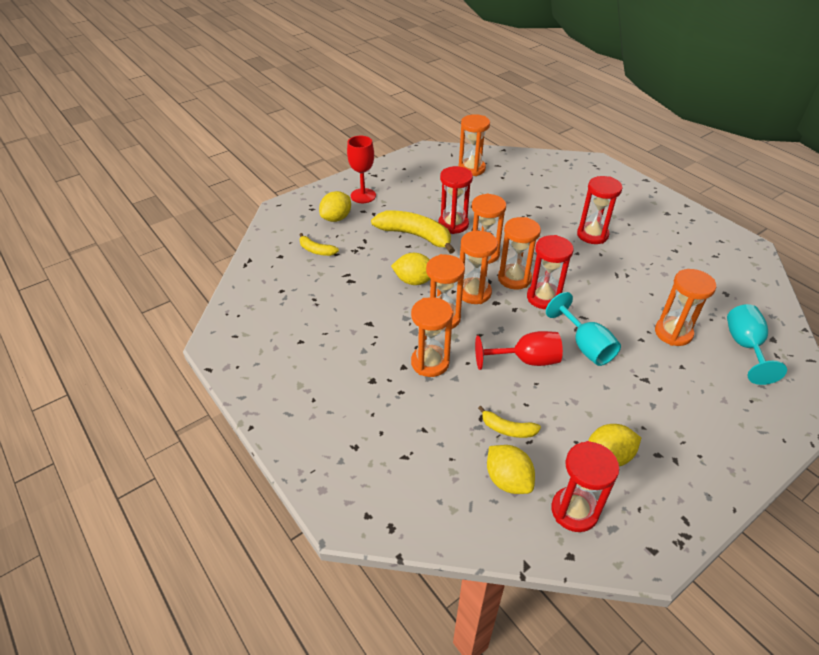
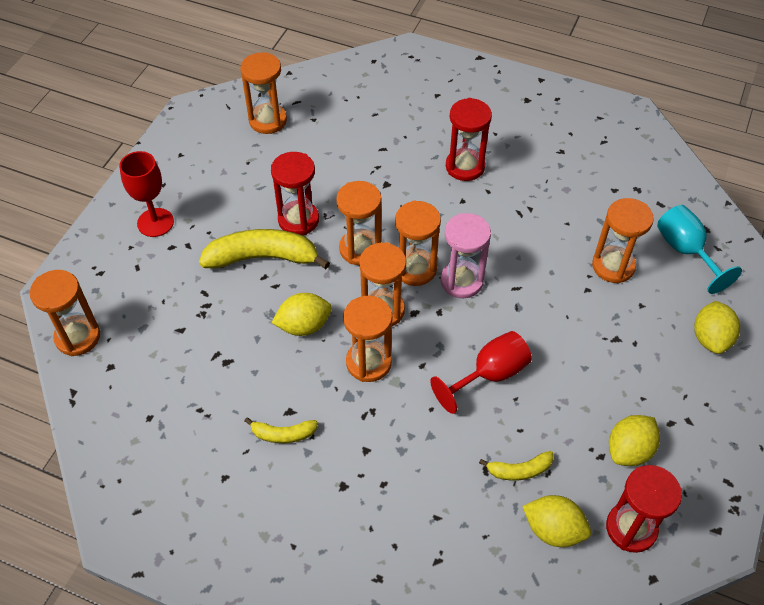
camera: 30 degrees left, 10 degrees up
yellow banana [300,233,339,256] -> yellow banana moved to [244,417,318,443]
yellow lemon [319,191,351,222] -> yellow lemon moved to [694,301,740,354]
orange hourglass [411,297,453,377] -> orange hourglass moved to [30,270,100,356]
red hourglass [527,235,574,309] -> pink hourglass [441,213,491,298]
turquoise goblet [546,292,621,366] -> none

